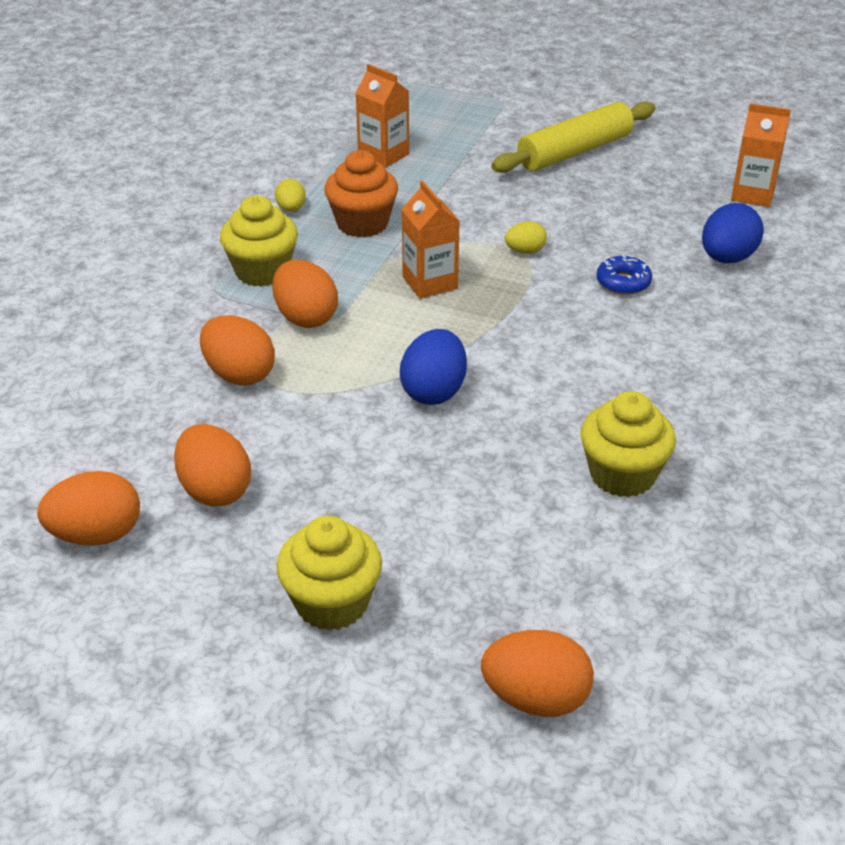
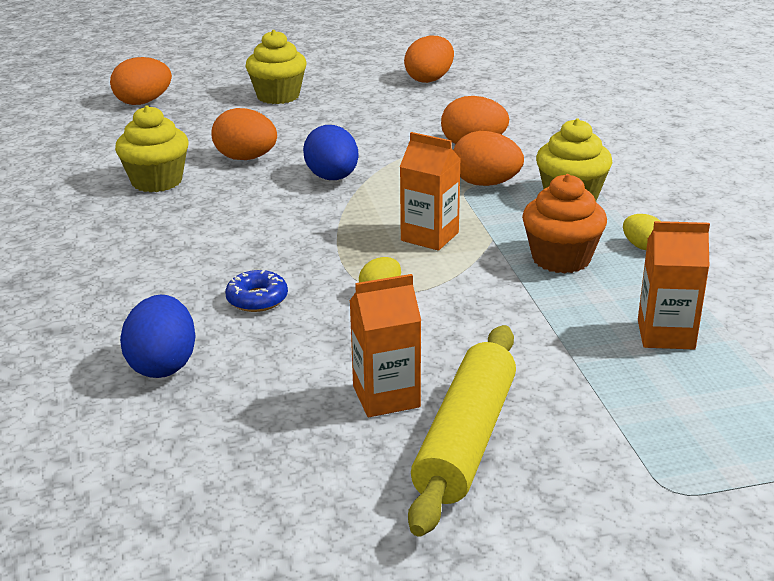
camera: 145 degrees right, 10 degrees down
orange egg [174,424,251,507] -> orange egg moved to [211,108,277,160]
orange carton [731,103,791,207] -> orange carton moved to [350,274,421,417]

